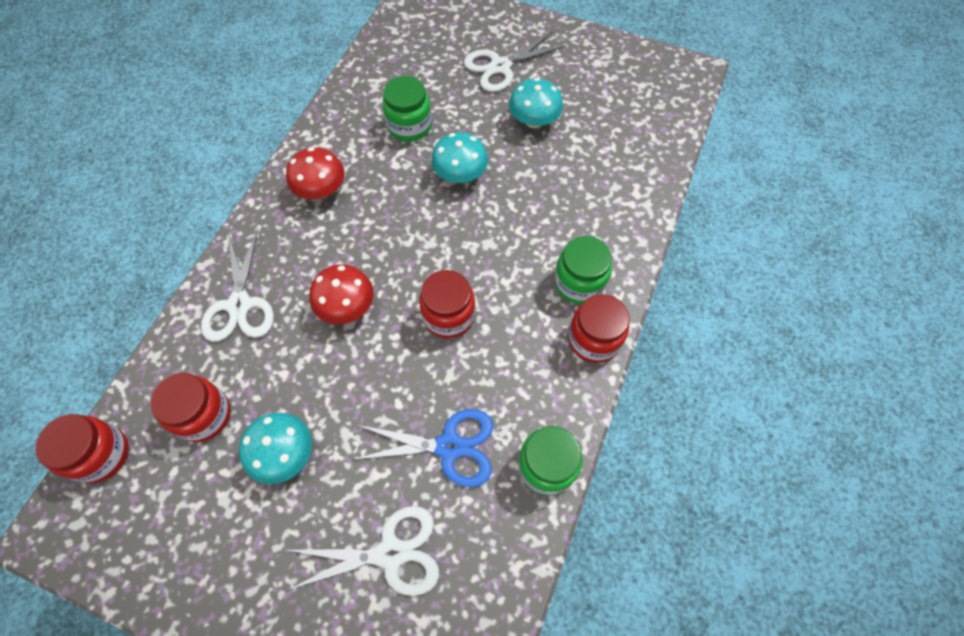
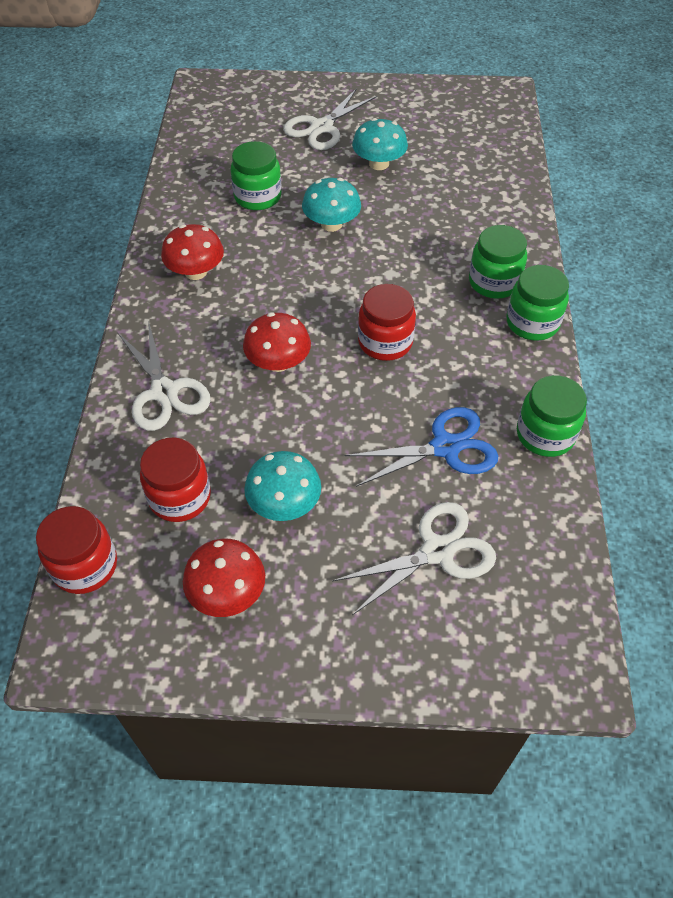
camera: 20 degrees left, 10 degrees down
red jar [568,294,630,363] -> green jar [506,265,569,341]
none -> red mushroom [183,539,265,617]

